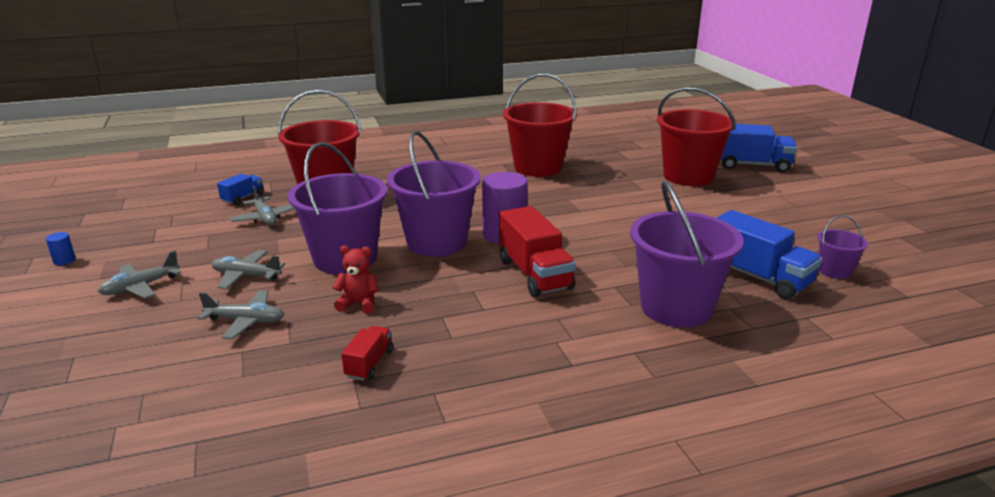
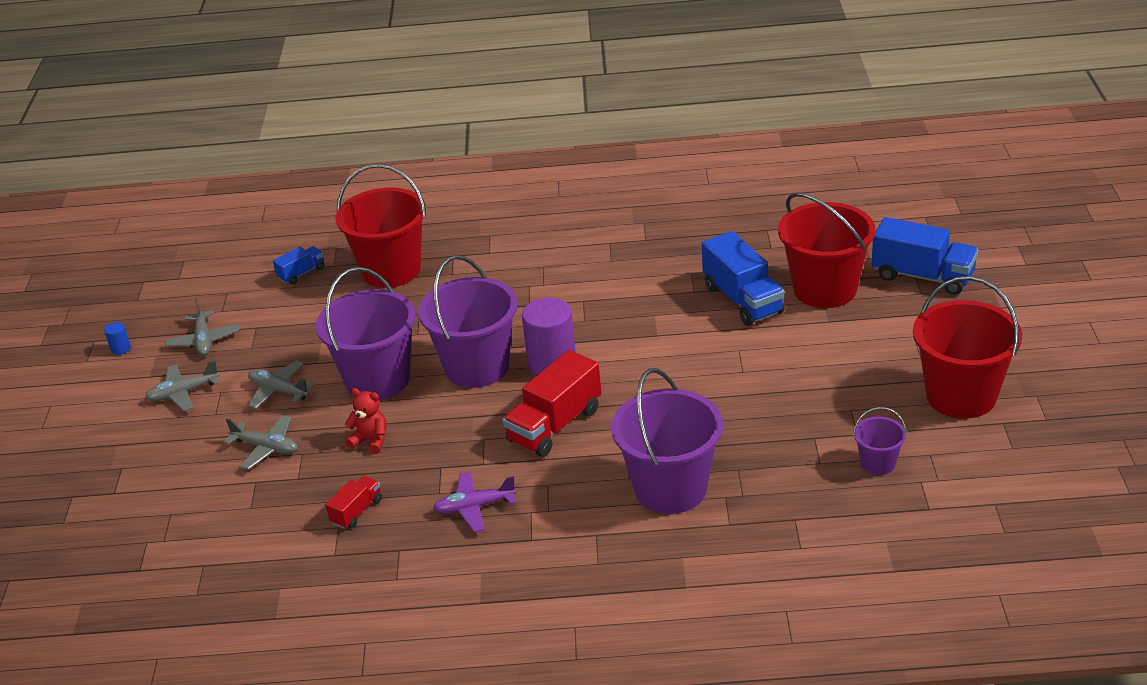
camera: 20 degrees right, 10 degrees up
grey plane [230,186,295,226] -> grey plane moved to [165,299,239,356]
red truck [499,206,576,297] -> red truck turned 45 degrees clockwise [503,350,601,457]
red bucket [503,74,577,177] -> red bucket moved to [913,276,1022,419]
blue truck [717,210,822,299] -> blue truck moved to [702,231,784,326]
none -> purple plane [433,472,516,532]

